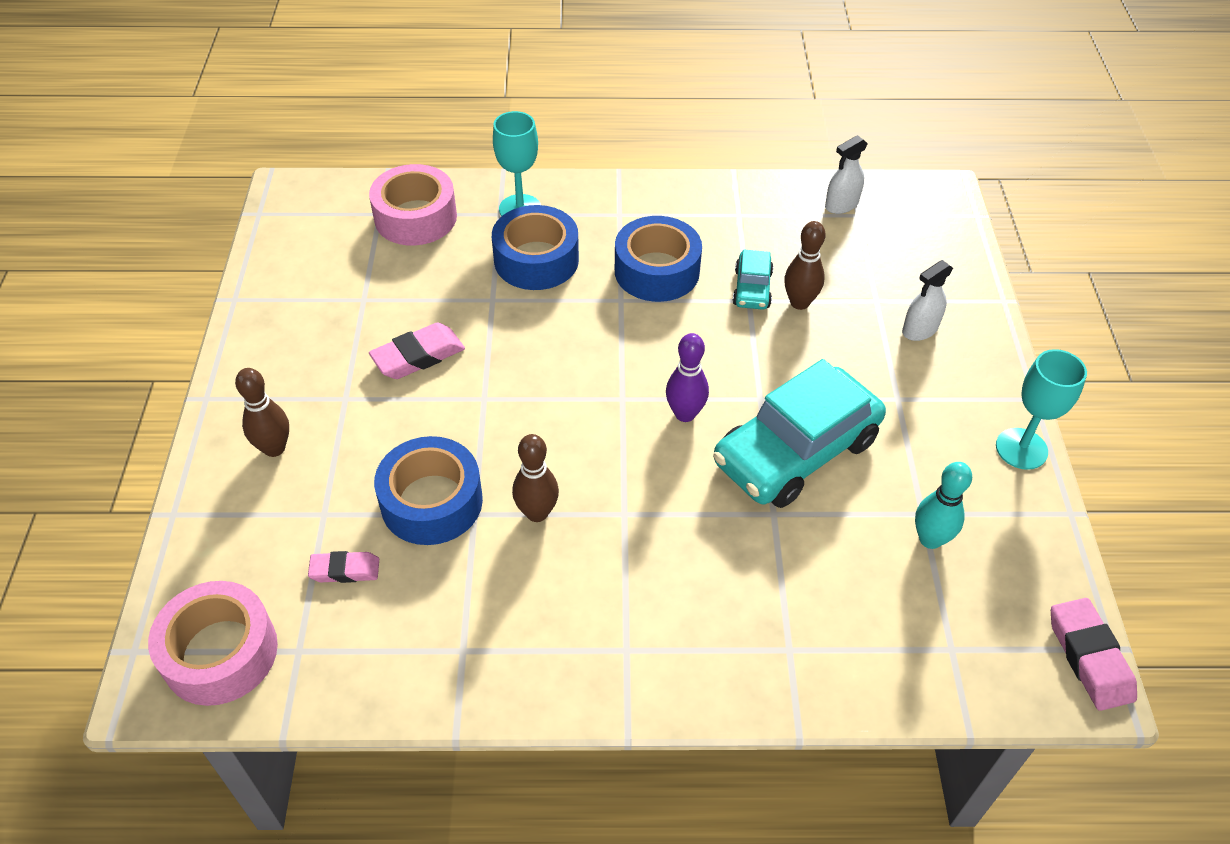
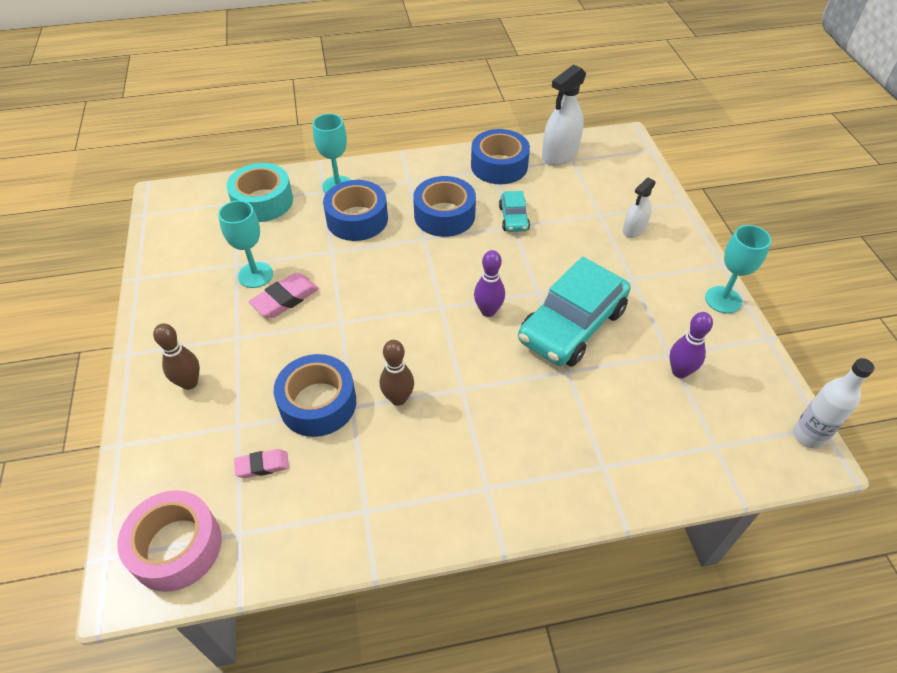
camera: 10 degrees left, 0 degrees up
pink tape [369,164,457,246] -> turquoise tape [226,163,293,222]
brown bowling pin [784,221,826,310] -> none
white spray bottle [825,135,868,214] -> white spray bottle [542,65,586,165], size x1.66
turquoise bowling pin [915,462,972,549] -> purple bowling pin [669,312,713,378]
pink eraser [1051,598,1137,711] -> white bottle [793,358,875,449]
none -> turquoise goblet [218,200,273,288]
none -> blue tape [471,129,530,184]

